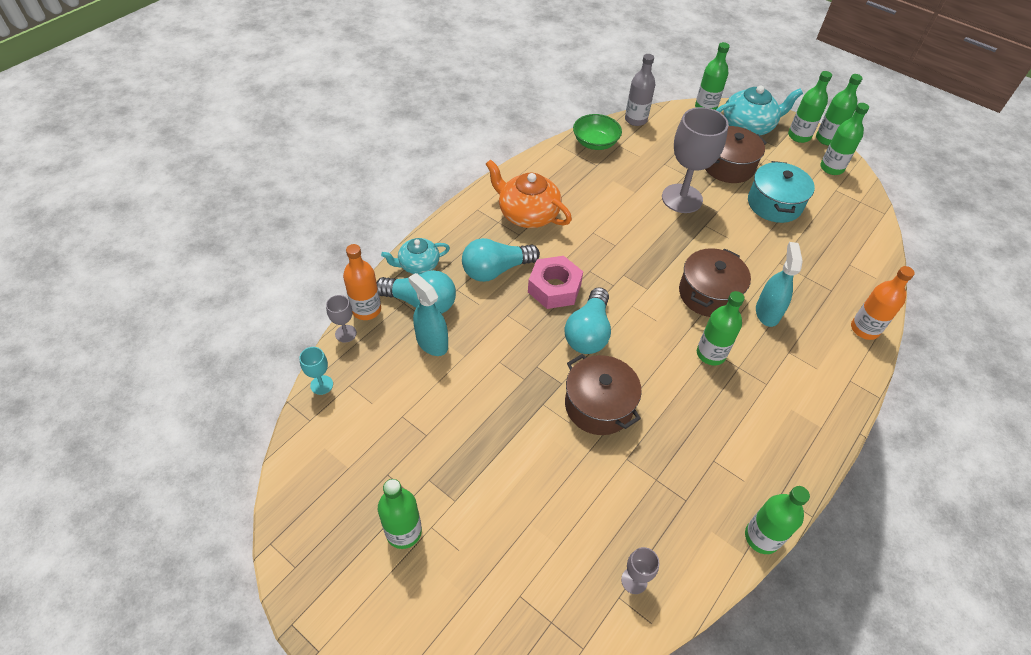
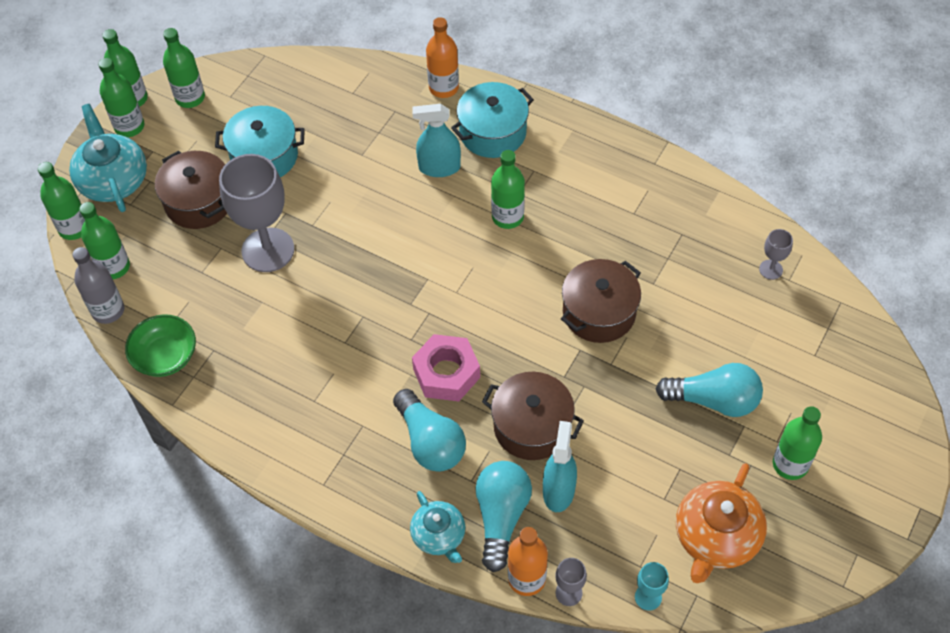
camera: 95 degrees left, 5 degrees up
turquoise spray bottle [408,273,448,356] -> turquoise spray bottle turned 150 degrees clockwise [543,421,577,512]
orange teapot [486,159,572,228] -> orange teapot moved to [676,463,767,583]
turquoise light bulb [564,287,611,354] -> turquoise light bulb moved to [656,363,763,417]
brown pot [679,248,751,317] -> brown pot moved to [482,372,584,460]
green bottle [745,486,810,554] -> green bottle moved to [79,202,130,279]
none -> turquoise pot [451,82,534,158]

